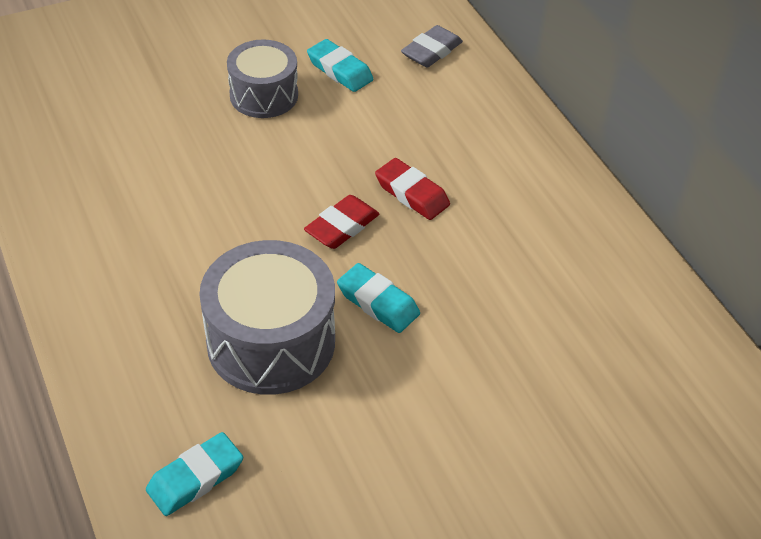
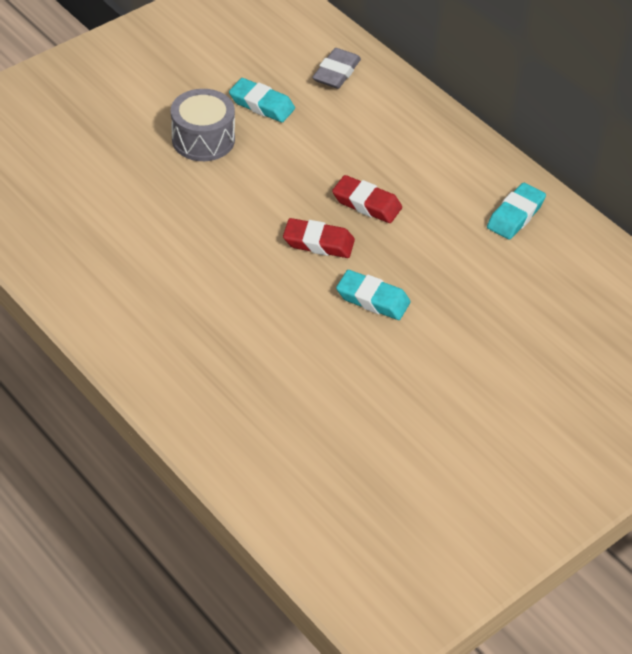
camera: 15 degrees left, 0 degrees up
turquoise eraser [146,432,243,516] -> turquoise eraser moved to [487,183,546,240]
grey drum [199,240,335,395] -> none
red eraser [304,195,380,249] -> red eraser turned 75 degrees clockwise [283,218,355,258]

